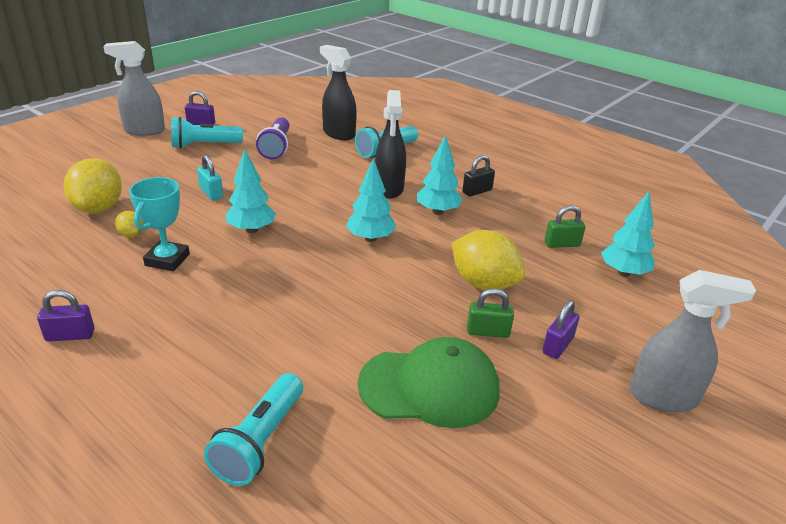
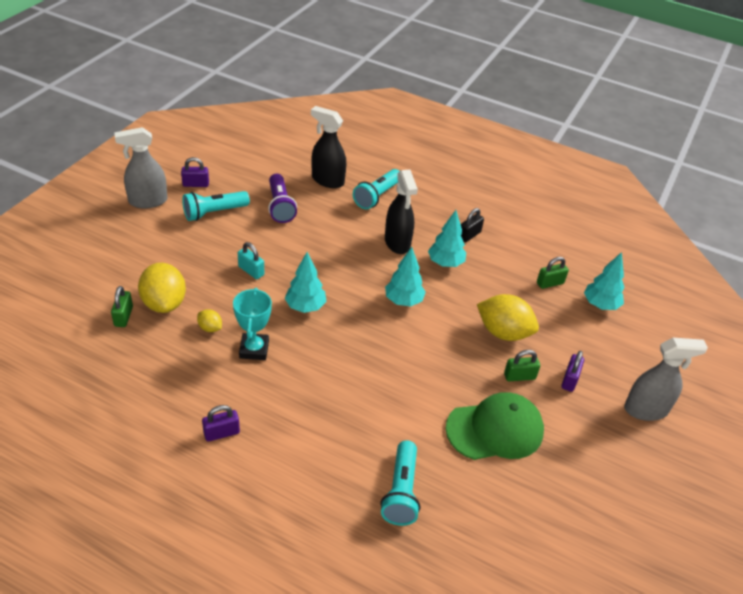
camera: 15 degrees left, 10 degrees up
none -> green padlock [111,286,133,327]

